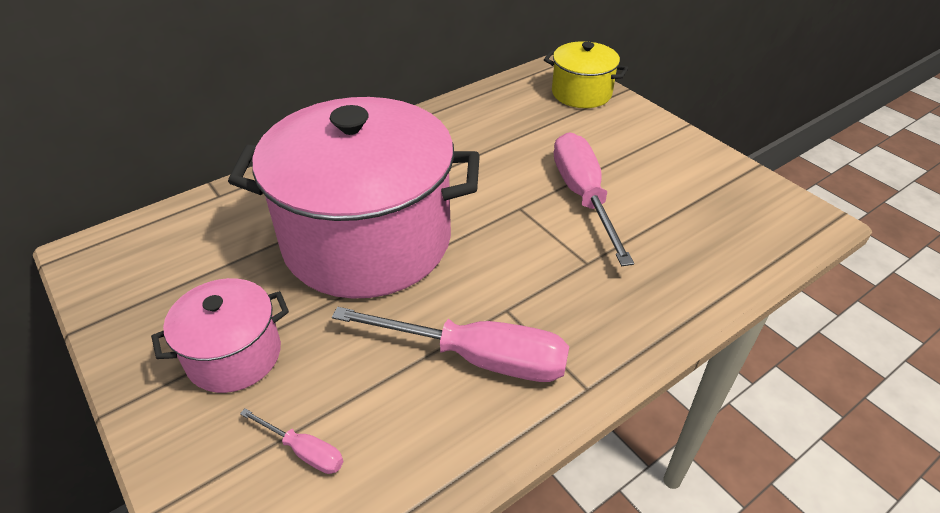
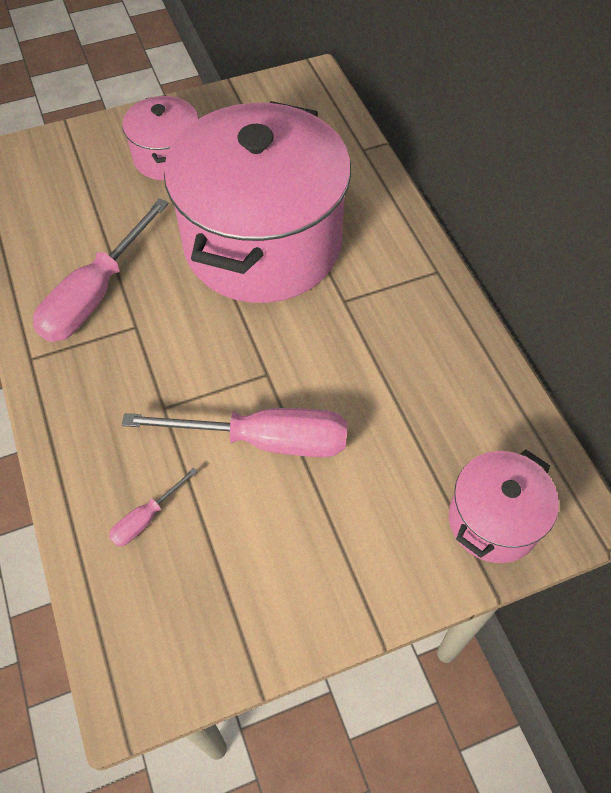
camera: 105 degrees right, 15 degrees up
pink screwdriver [240,409,343,474] -> pink screwdriver moved to [109,467,198,547]
yellow pot [544,41,628,108] -> pink pot [449,450,559,563]

